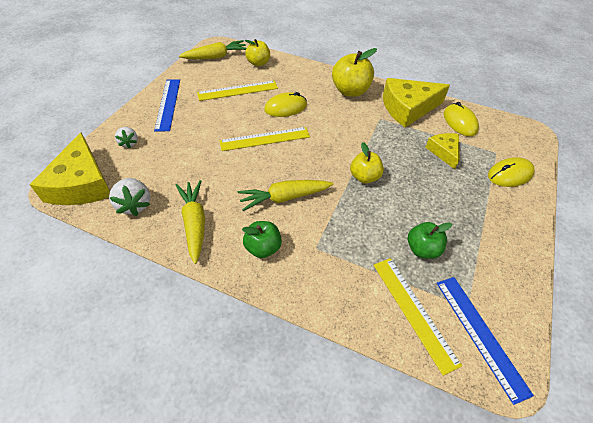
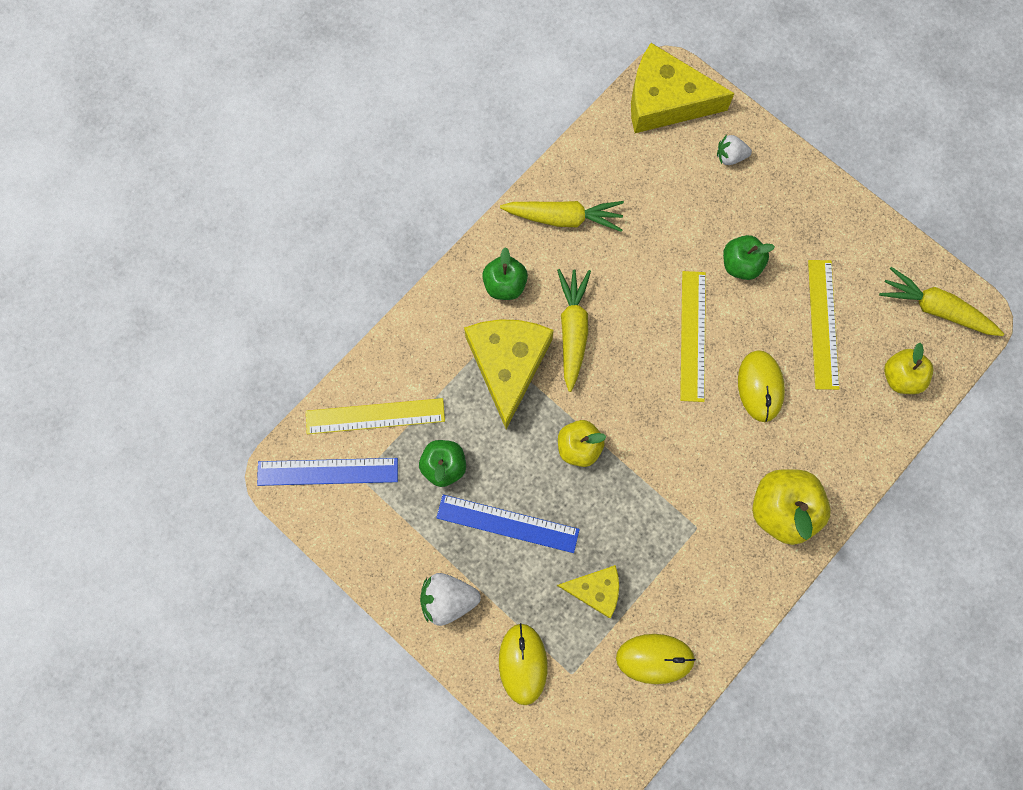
camera: 110 degrees right, 25 degrees up
white strawberry [109,178,150,216] -> white strawberry moved to [420,573,481,626]
blue ruler [154,79,180,132] -> blue ruler moved to [436,495,580,553]
yellow carrot [179,40,247,59] -> yellow carrot turned 120 degrees clockwise [879,267,1004,336]
yellow cheese [383,78,450,127] -> yellow cheese moved to [464,319,554,429]
none -> green apple [723,235,775,280]

